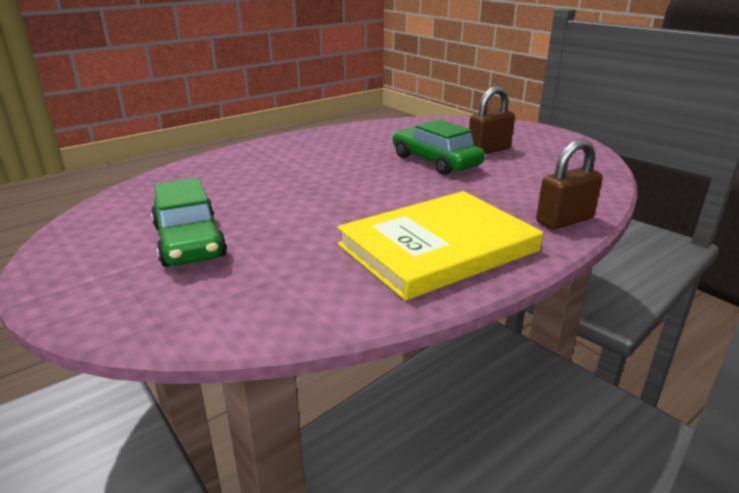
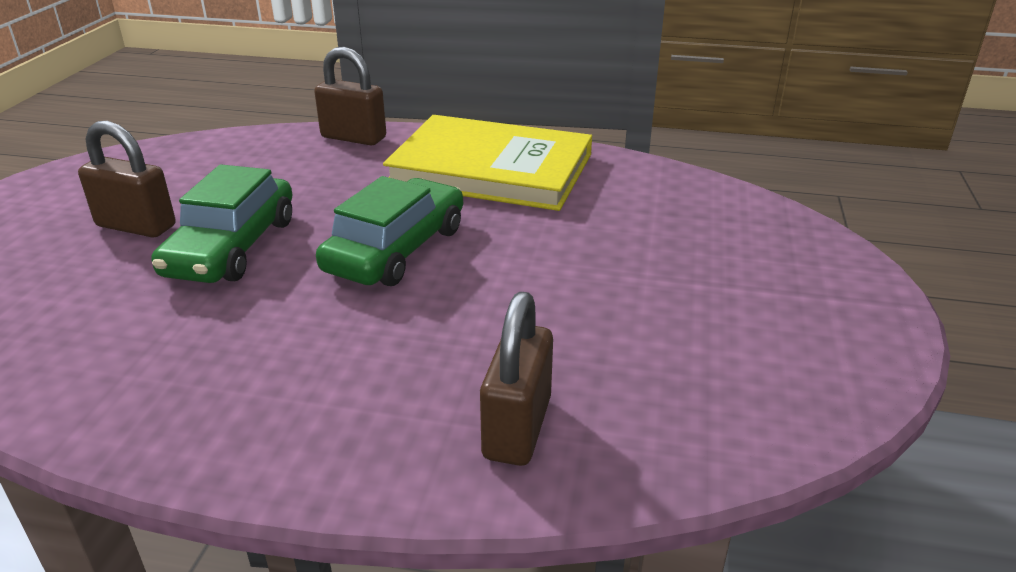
camera: 130 degrees left, 5 degrees up
green car [151,178,227,267] -> green car moved to [316,176,463,286]
none -> brown padlock [480,292,553,466]

